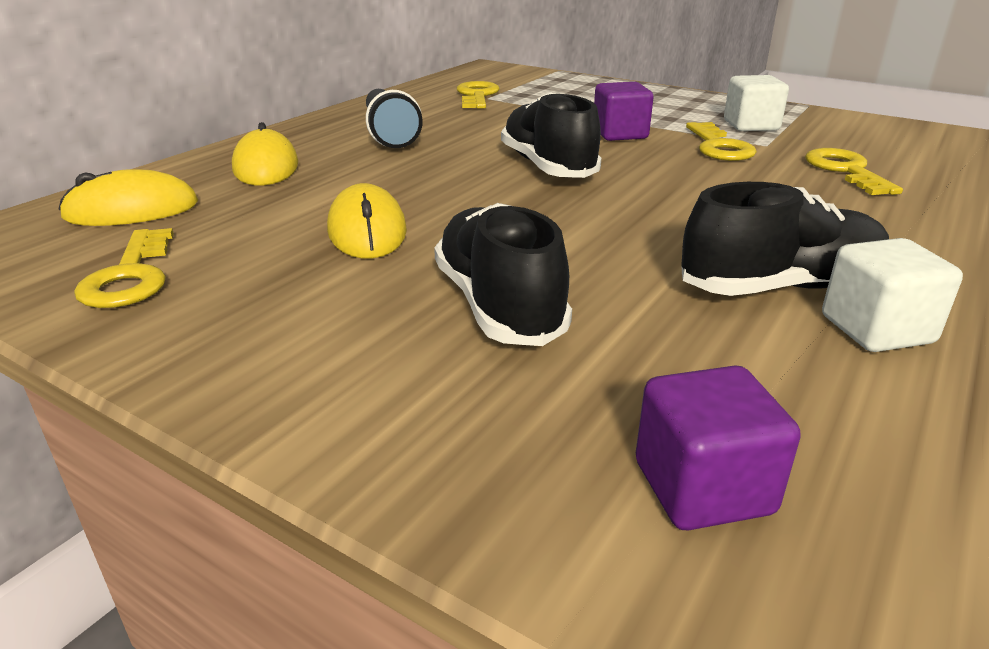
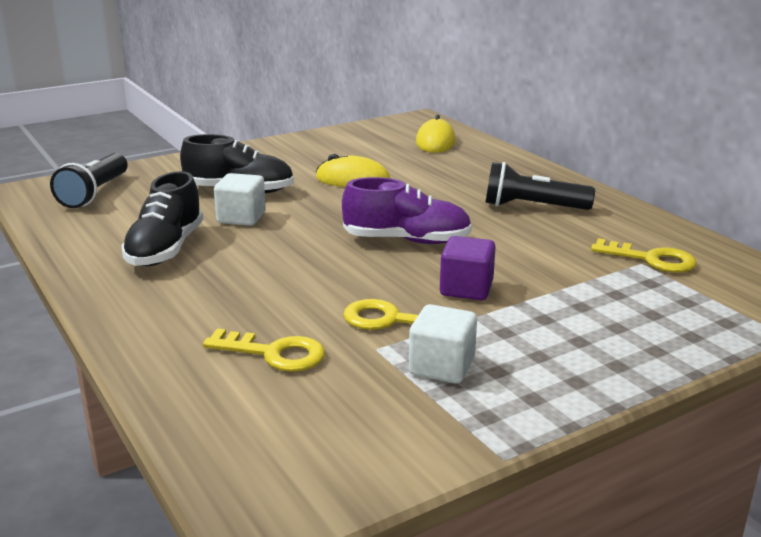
camera: 115 degrees right, 5 degrees down
yellow key [74,228,174,308] -> none
yellow mouse [232,122,298,185] -> none
black shoe [501,92,601,178] -> purple shoe [342,177,472,244]
purple cube [636,365,801,530] -> black flashlight [50,153,128,208]
white cube [822,238,963,352] -> white cube moved to [214,173,266,226]

